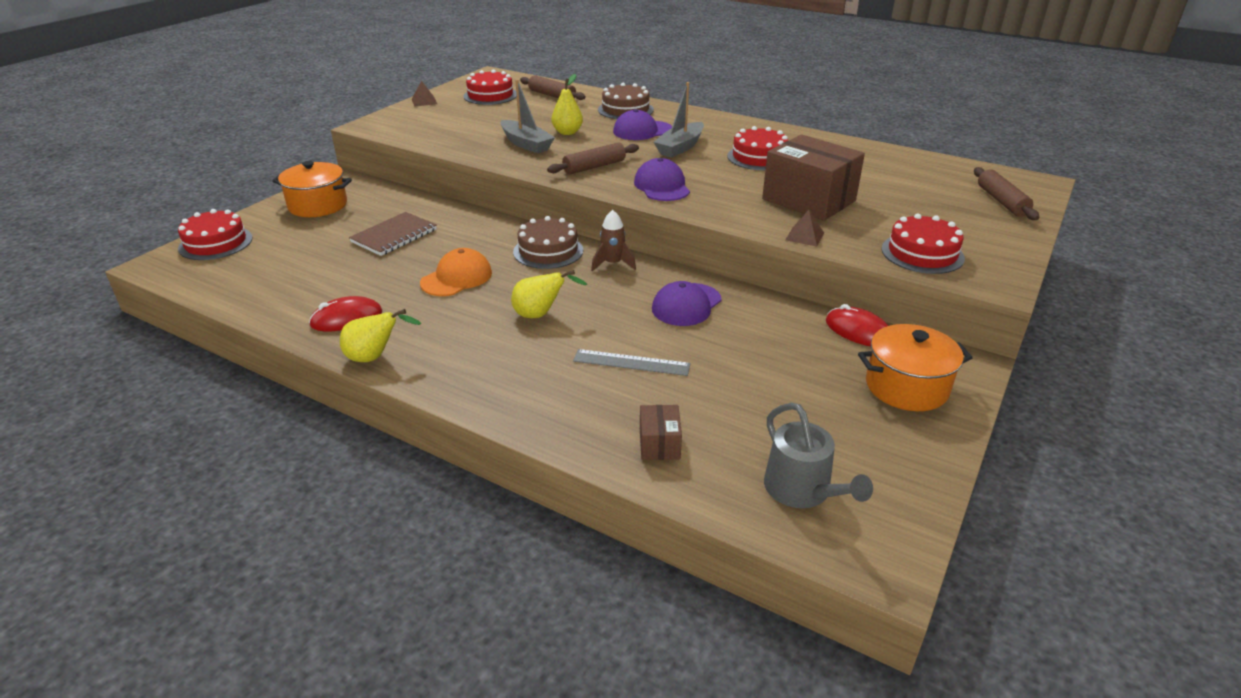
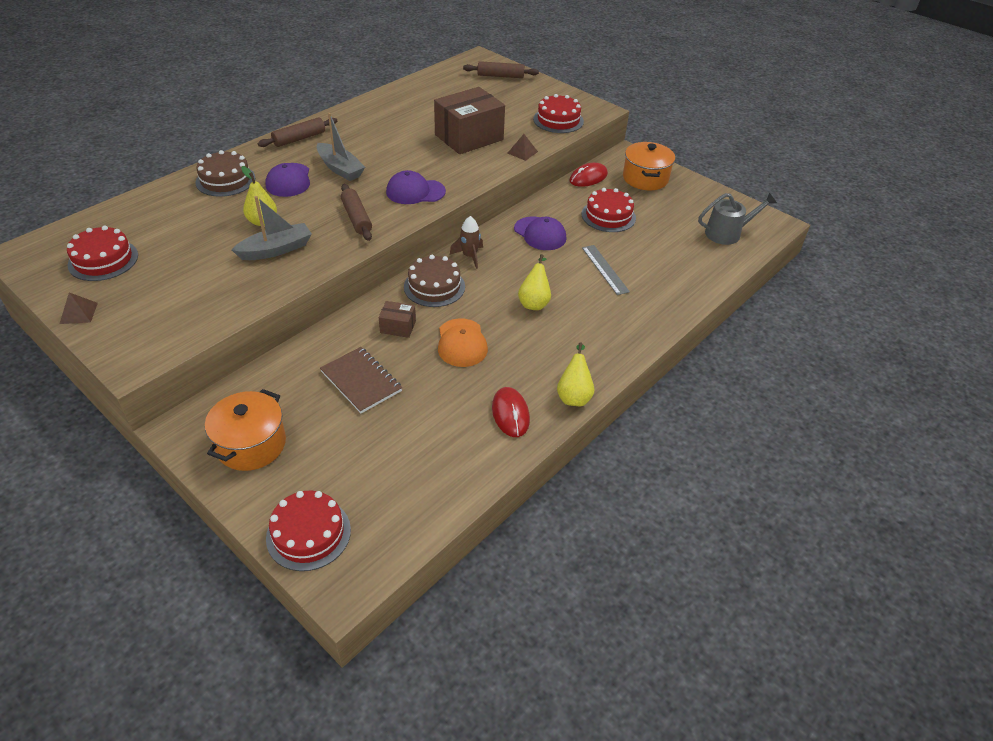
camera: 80 degrees left, 10 degrees up
orange cap [420,248,492,296] -> orange cap turned 150 degrees counterclockwise [438,318,488,367]
brown rolling pin [520,75,586,100] -> brown rolling pin moved to [258,117,337,147]
grey ruler [573,349,691,376] -> grey ruler turned 45 degrees counterclockwise [582,245,630,295]
brown box [640,405,682,460] -> brown box moved to [379,301,416,338]
red cake [727,126,788,170] -> red cake moved to [582,188,636,232]

